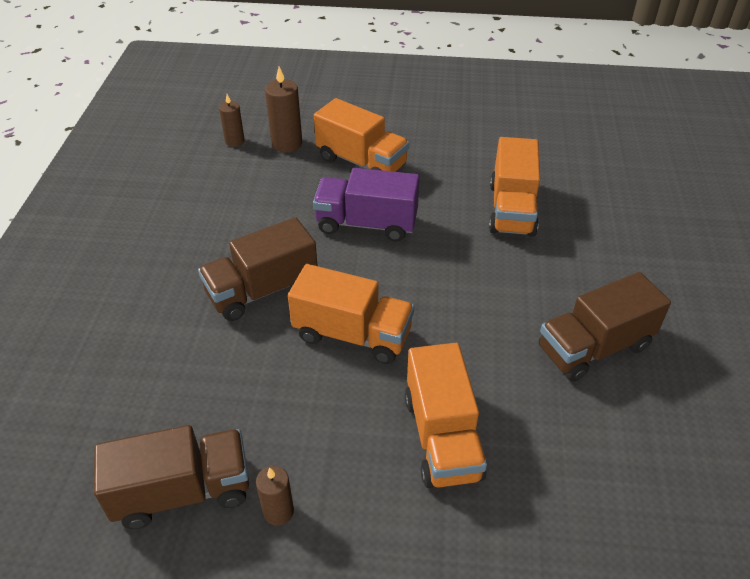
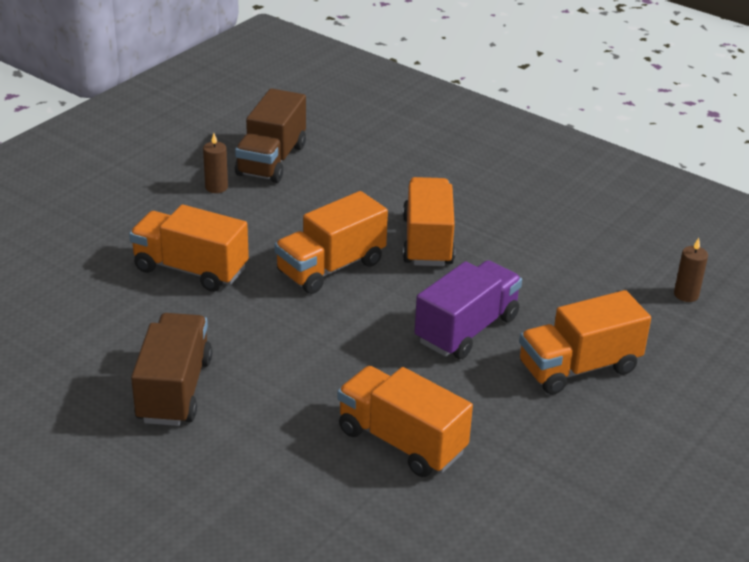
camera: 120 degrees right, 10 degrees down
brown truck [198,217,318,321] -> orange truck [403,177,455,266]
brown candle [265,67,302,153] -> none

